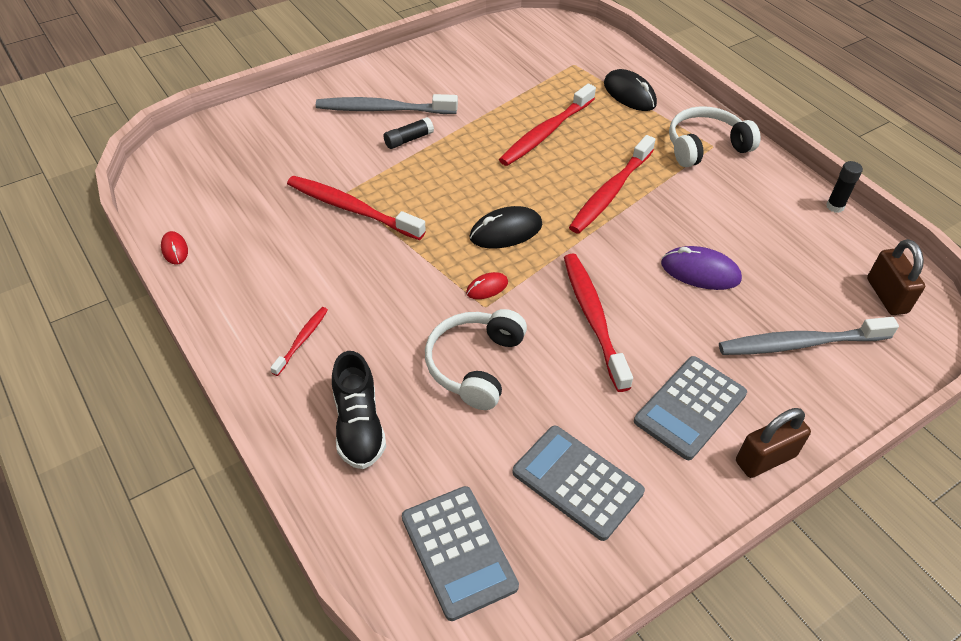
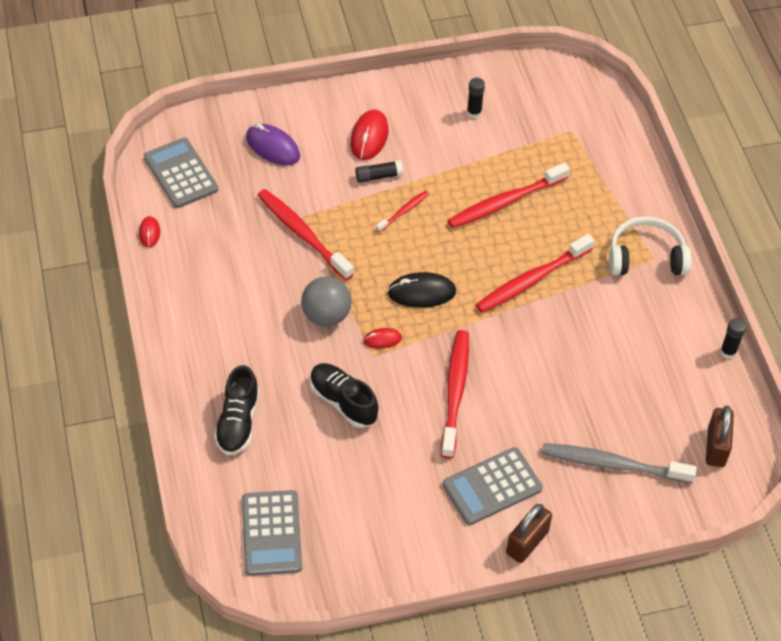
camera: 20 degrees right, 5 degrees up
red toothbrush [270,307,328,376] -> red toothbrush moved to [376,190,429,233]
grey toothbrush [316,94,458,114] -> red mouse [350,110,389,160]
white headphones [425,309,527,410] -> black shoe [310,363,379,428]
grey calculator [512,426,645,541] -> grey calculator moved to [144,138,219,208]
black mouse [604,69,657,111] -> none
purple mouse [661,246,742,290] -> purple mouse moved to [246,124,300,166]
brown padlock [736,408,811,478] -> brown padlock turned 45 degrees counterclockwise [506,504,552,563]
none -> grey ball [301,276,351,327]
none -> black glue stick [467,78,485,119]

